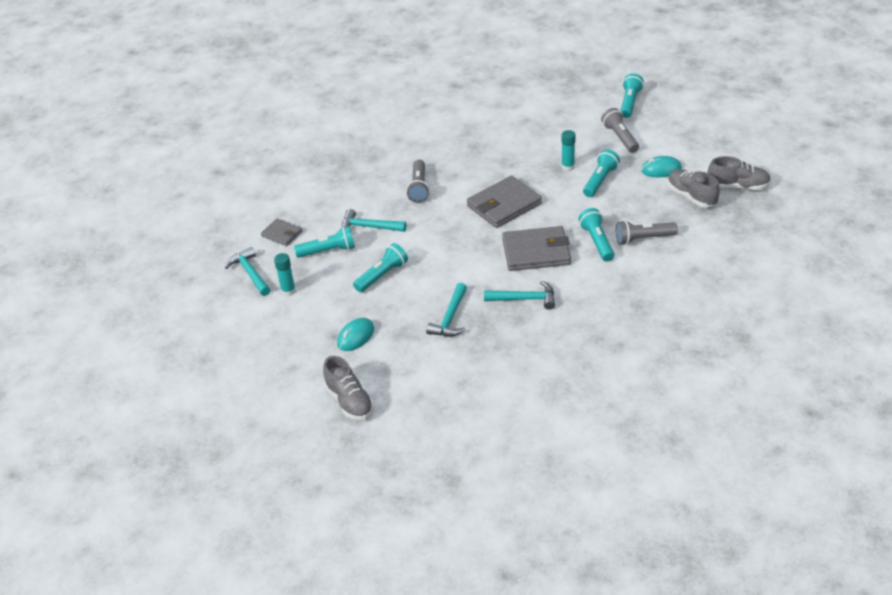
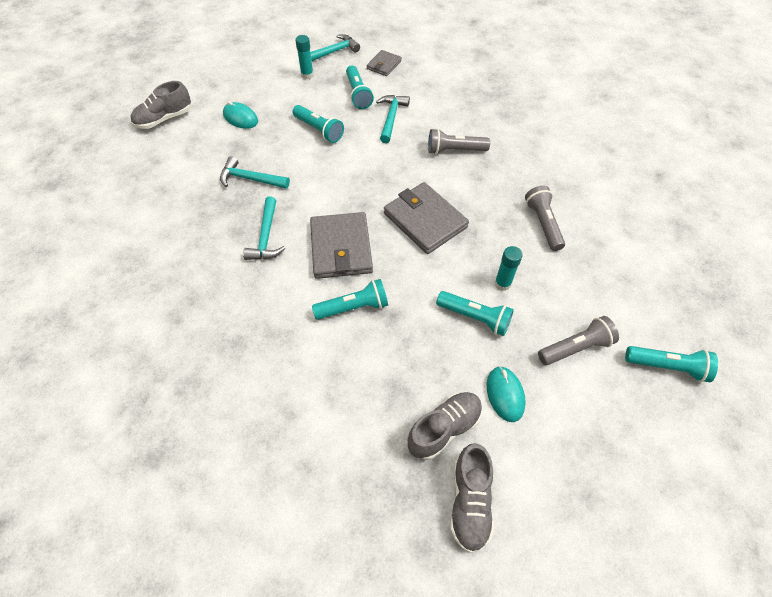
camera: 85 degrees right, 15 degrees up
grey flashlight [616,220,678,245] -> grey flashlight moved to [525,185,565,251]

